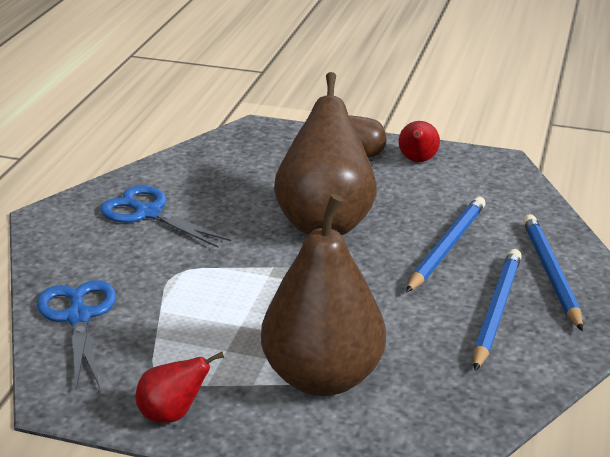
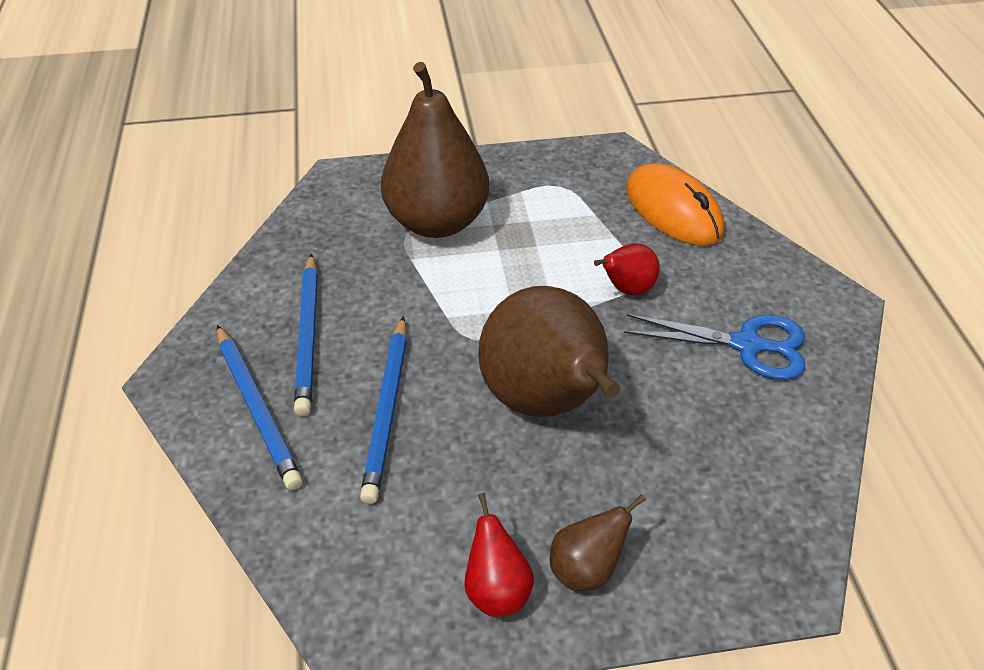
camera: 155 degrees right, 15 degrees up
blue scissors [36,280,116,390] -> orange mouse [626,163,725,246]
red pear [135,352,224,423] -> red pear moved to [594,243,660,295]

